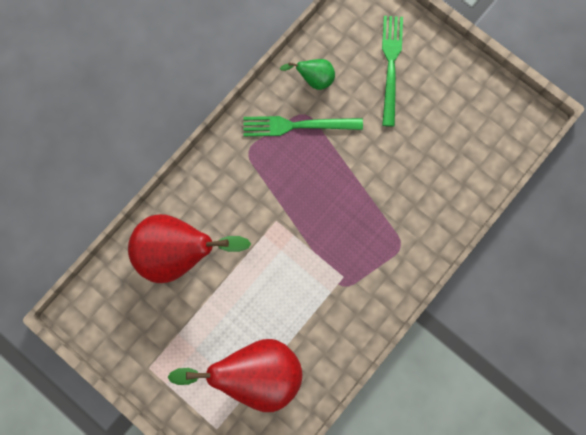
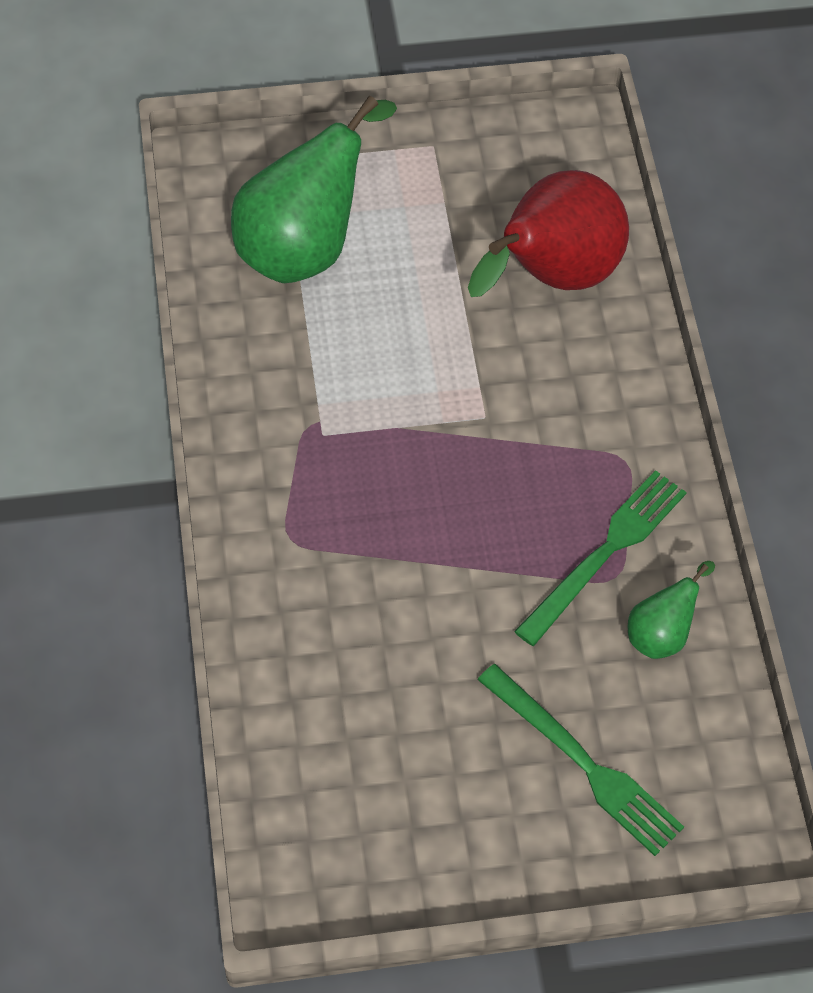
camera: 130 degrees right, 20 degrees down
red pear [168,339,302,412] -> green pear [231,96,397,283]

